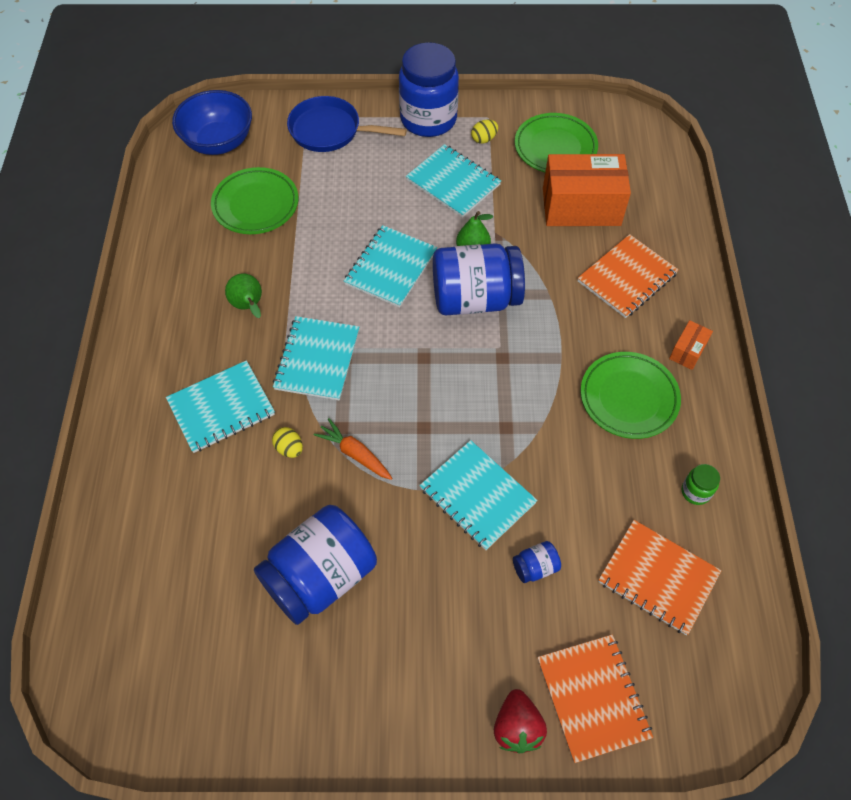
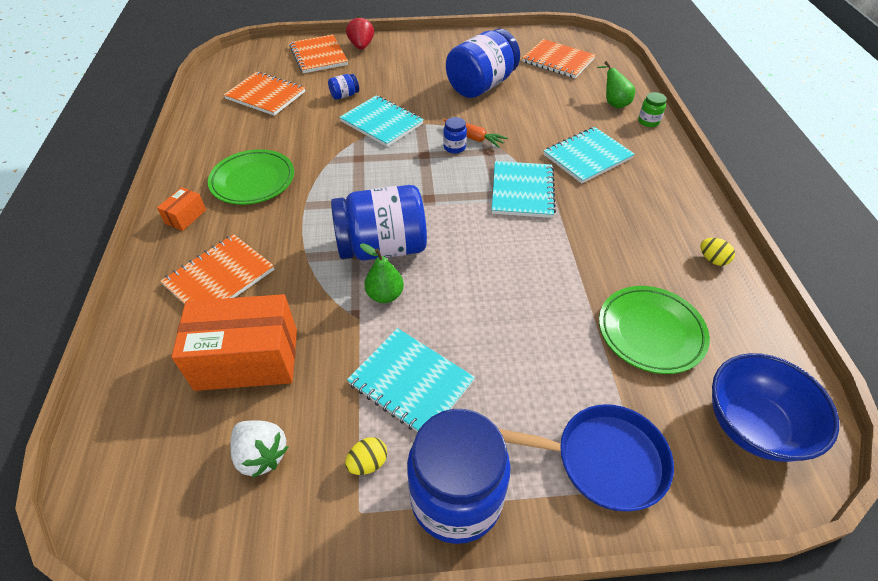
camera: 175 degrees right, 10 degrees down
green pear [225,273,262,318] -> green pear moved to [597,61,635,109]
yellow egg [272,427,303,458] -> yellow egg moved to [700,238,735,266]
turquoise notebook [344,225,437,308] -> none
green plate [515,113,598,172] -> white strawberry [231,420,288,478]
green jar [682,464,720,505] -> green jar moved to [638,92,667,127]
none -> blue jar [443,117,467,153]
none -> orange notebook [522,39,595,78]

